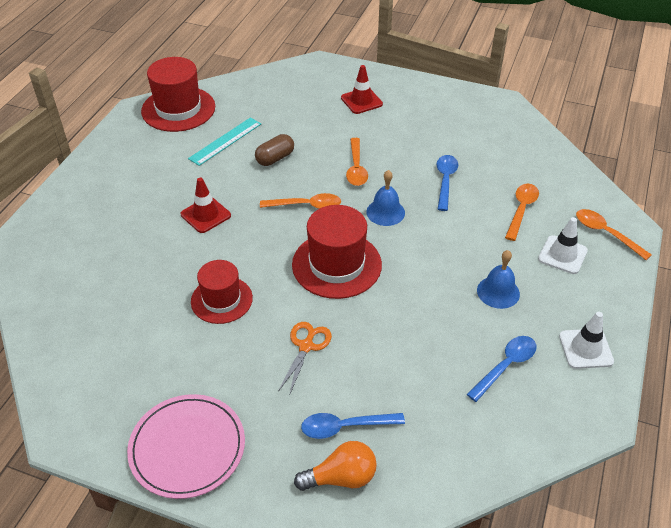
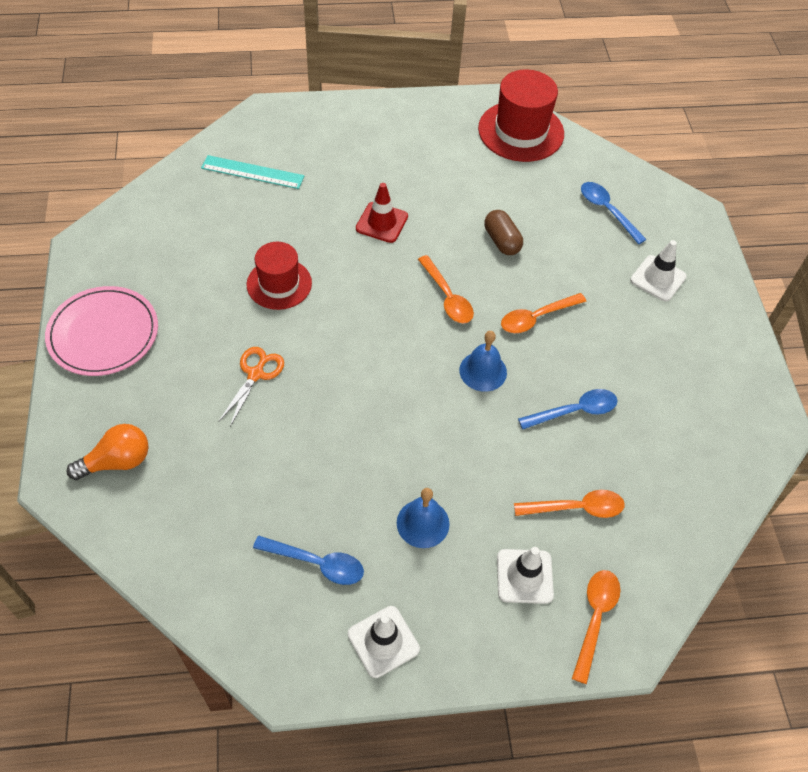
camera: 60 degrees right, 10 degrees up
turquoise ruler [188,118,261,166] -> turquoise ruler moved to [201,155,304,189]
brown capsule [255,134,294,166] -> brown capsule turned 45 degrees clockwise [484,210,523,255]
orange scissors [278,322,332,396] -> orange scissors turned 60 degrees counterclockwise [218,347,284,427]
red hat [292,205,382,299] -> none
orange light bulb [294,441,377,491] -> orange light bulb turned 75 degrees counterclockwise [66,424,148,480]
blue spoon [301,413,405,439] -> blue spoon moved to [581,182,647,244]
red traffic cone [341,65,383,114] -> white traffic cone [630,240,687,301]

